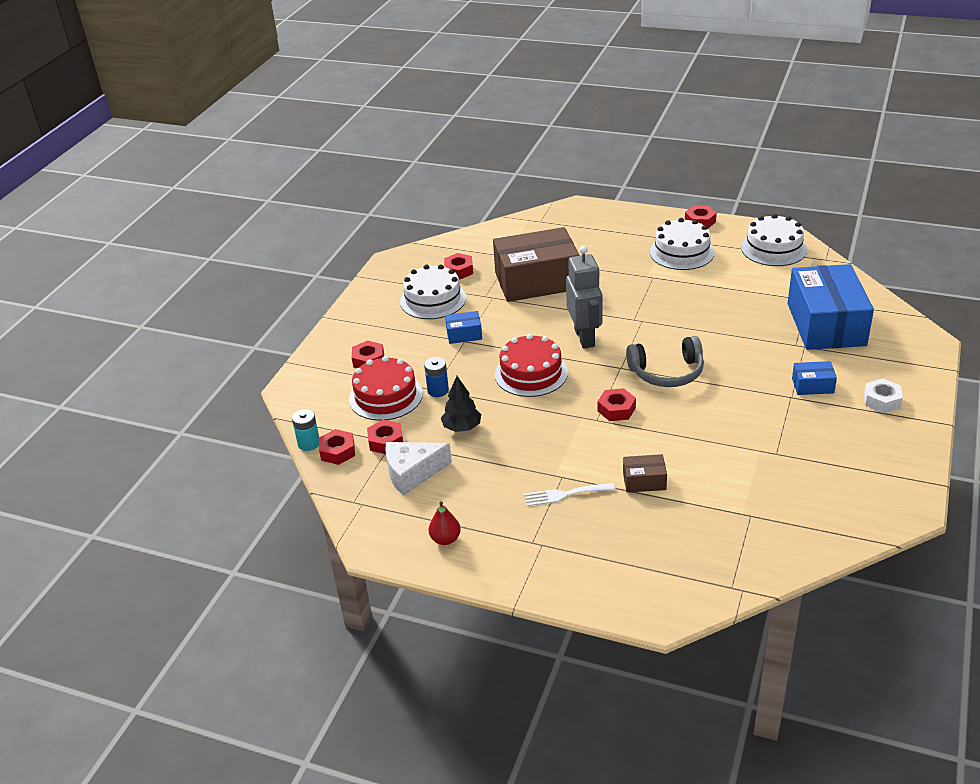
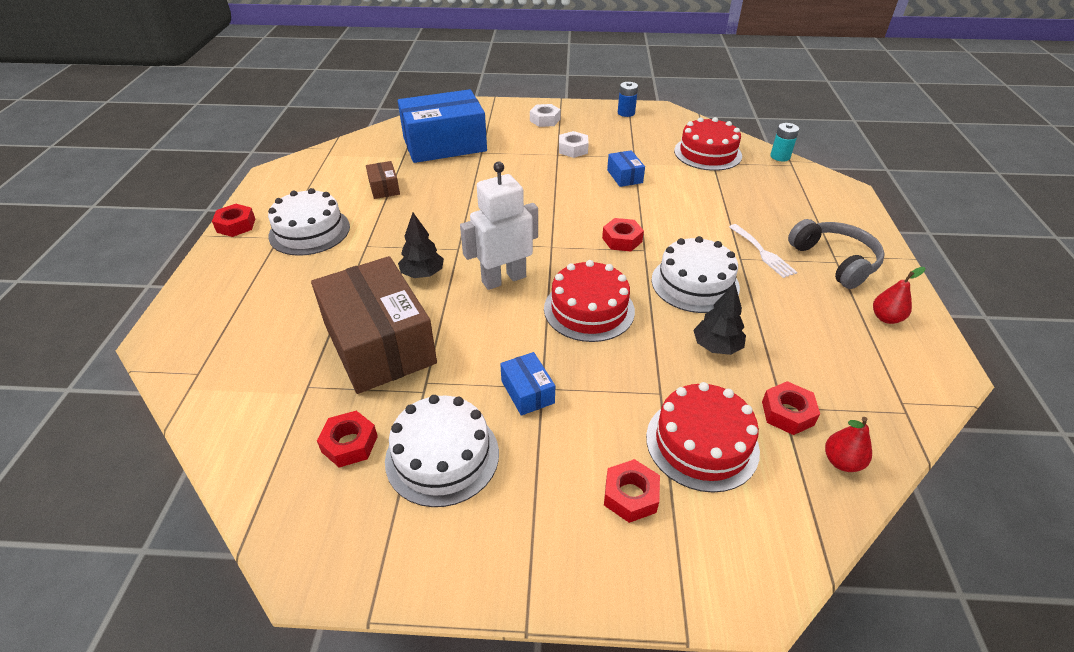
camera: 110 degrees left, 5 degrees up
turquoise battery [292,409,319,451] -> turquoise battery moved to [770,123,799,161]
red nut [319,429,355,465] -> red pear [825,417,872,472]
white cheese [385,442,452,496] -> none
blue battery [424,357,449,397] -> blue battery moved to [618,82,638,117]
grey robot [566,246,602,349] -> white robot [460,162,538,290]
brown box [623,454,667,493] -> brown box moved to [366,161,400,199]
grey headphones [626,336,704,387] -> grey headphones moved to [788,219,885,289]
white cake [741,214,807,266] -> white cake moved to [652,236,740,313]
blue box [792,361,837,395] -> blue box moved to [607,150,645,187]
none -> black tree [398,213,444,278]
none -> white nut [559,131,589,158]
none -> red cake [674,117,742,171]

